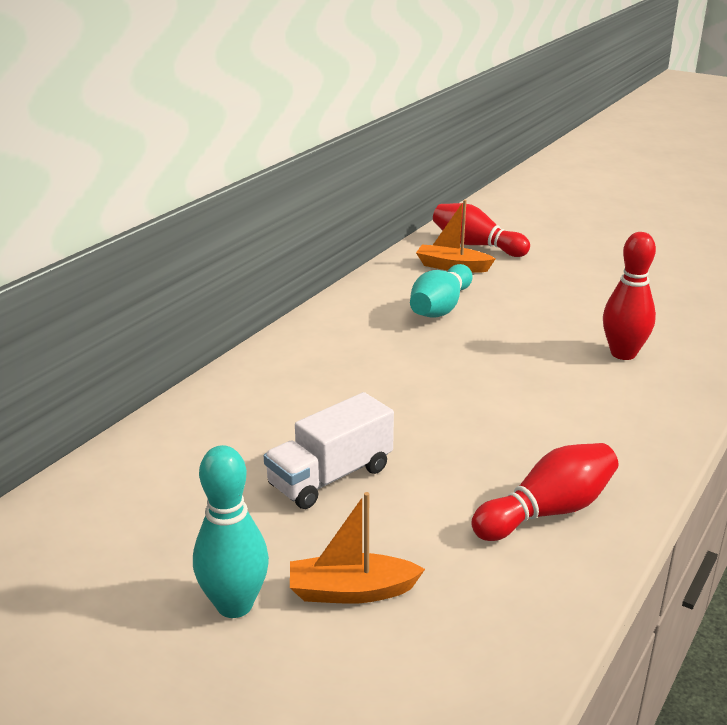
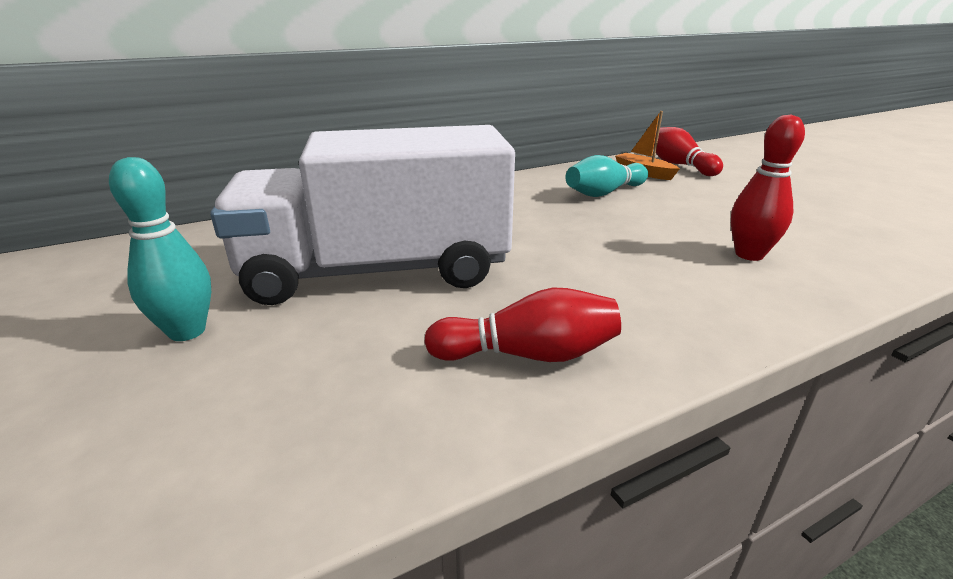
camera: 30 degrees right, 0 degrees up
white truck [264,392,394,509] -> white truck [210,125,515,305], size x2.19
orange boat [290,492,425,604] -> none

